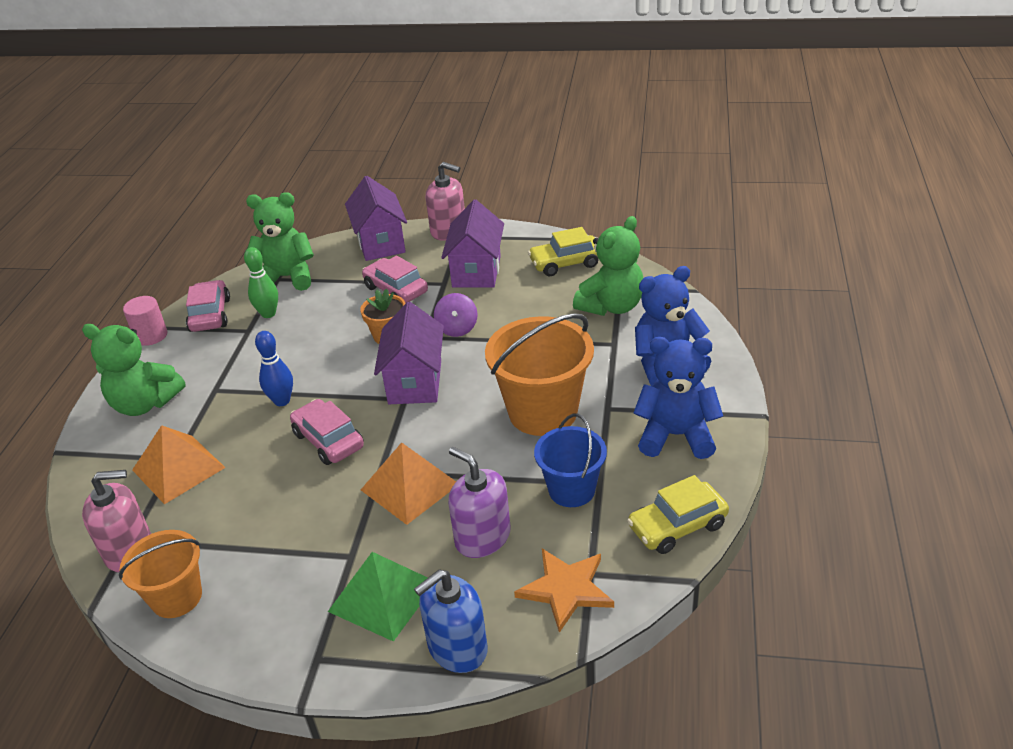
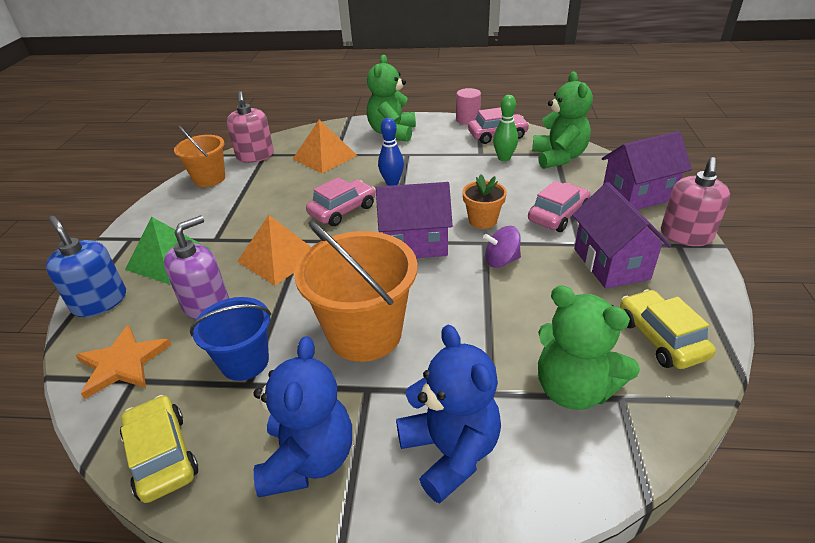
camera: 85 degrees right, 0 degrees up
purple house [441,200,504,288] -> purple house turned 75 degrees clockwise [572,182,671,289]

